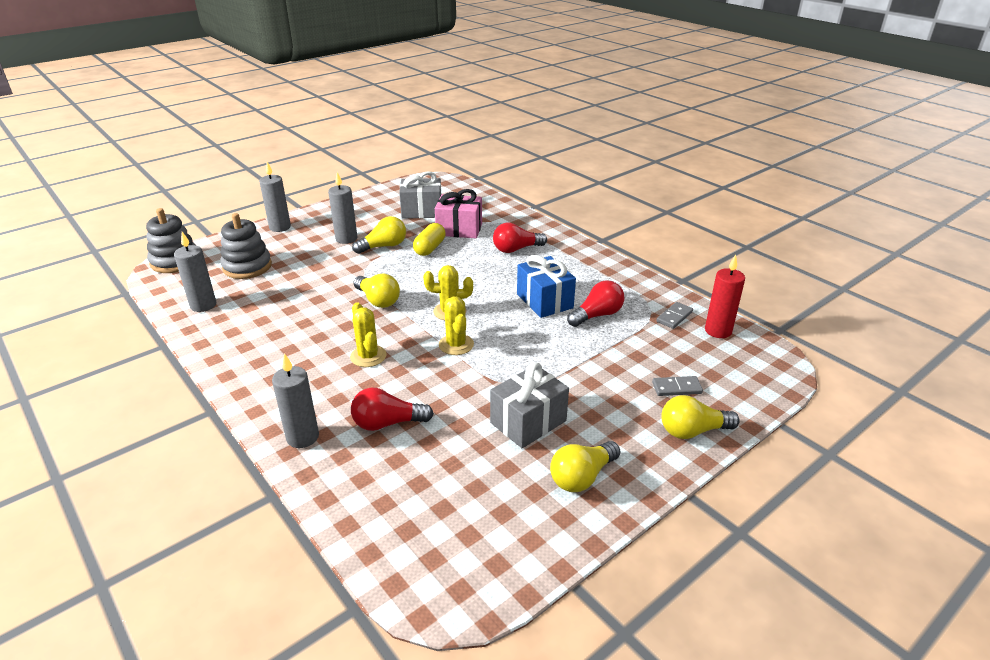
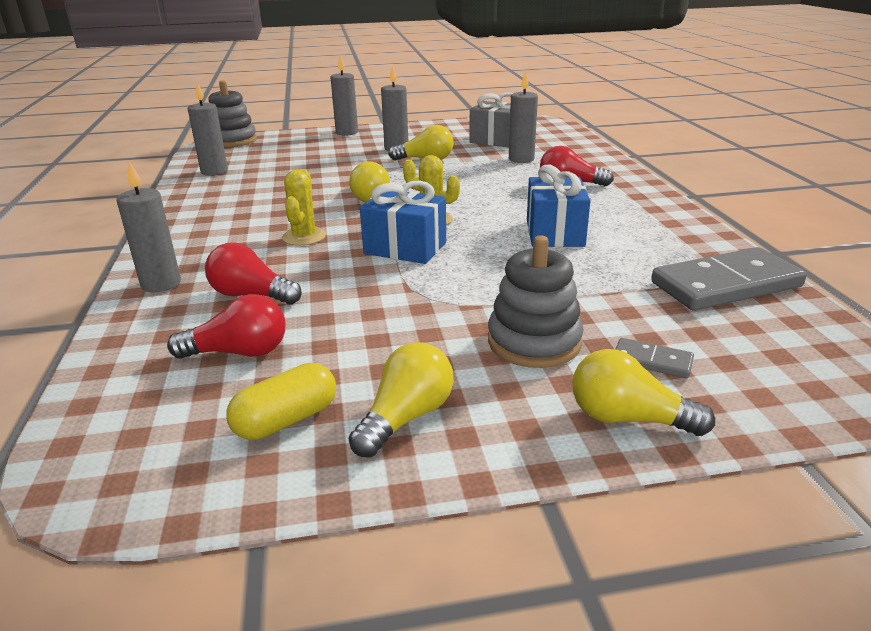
camera: 30 degrees right, 5 degrees down
grey stacking toy [220,213,272,279] -> grey stacking toy moved to [488,235,584,368]
yellow capsule [413,223,446,256] -> yellow capsule moved to [226,363,336,440]
pink gift [435,189,482,238] -> grey candle [509,71,538,163]
yellow cactus [439,297,474,355] -> blue gift [360,180,446,264]
grey gift [490,362,569,448] -> none
yellow light bulb [550,441,621,492] -> yellow light bulb turned 135 degrees clockwise [349,342,453,458]
red light bulb [567,280,624,327] -> red light bulb moved to [167,294,286,358]
grey domino [656,302,693,329] -> grey domino [651,247,807,311], size x2.20
red candle [705,255,745,338] -> none

